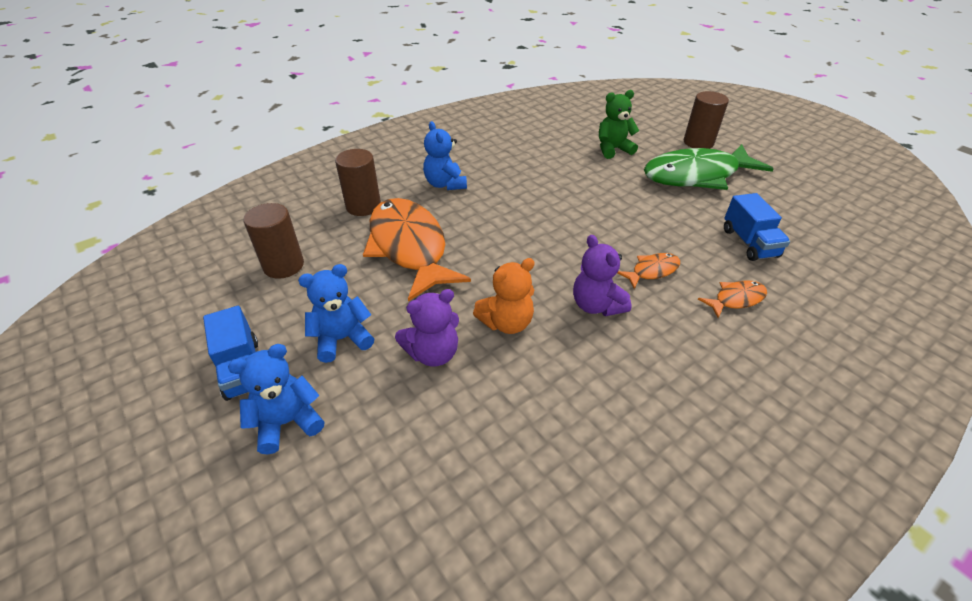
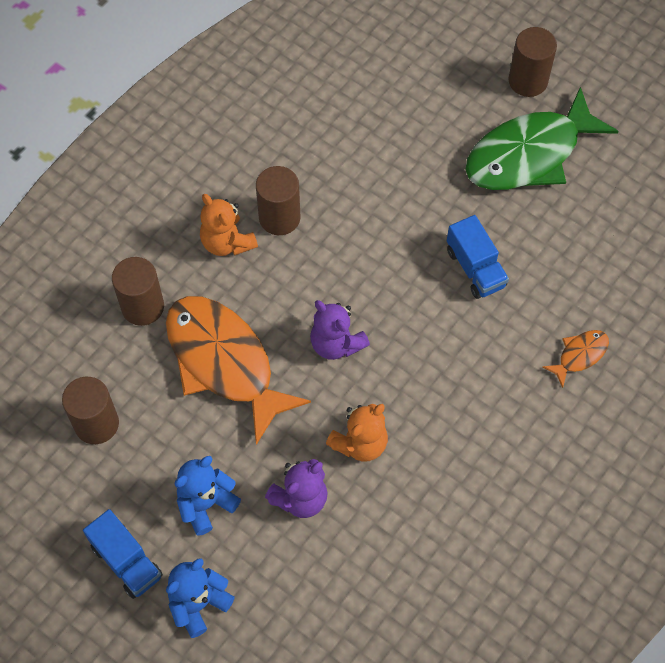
camera: 15 degrees left, 20 degrees up
blue teddy bear [423,121,467,190] -> orange teddy bear [200,194,258,256]
purple teddy bear [573,235,631,316] -> purple teddy bear moved to [310,300,370,360]
green teddy bear [599,90,639,159] -> none
orange fish [617,253,680,289] -> none
blue truck [724,193,790,261] -> blue truck moved to [447,215,509,299]
none -> brown cylinder [256,166,300,235]

